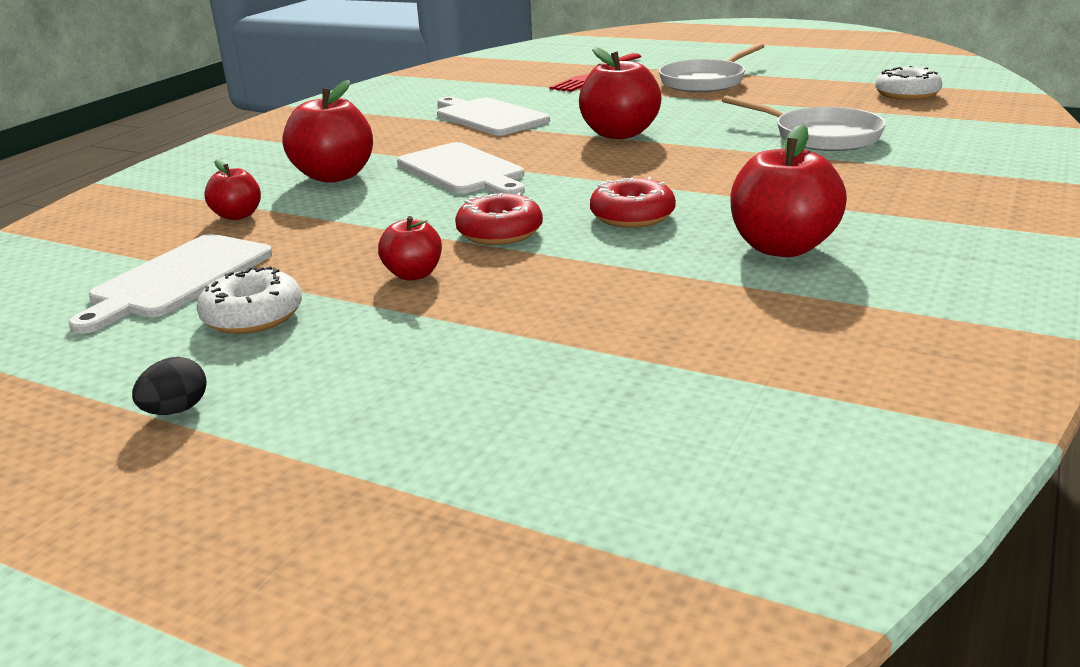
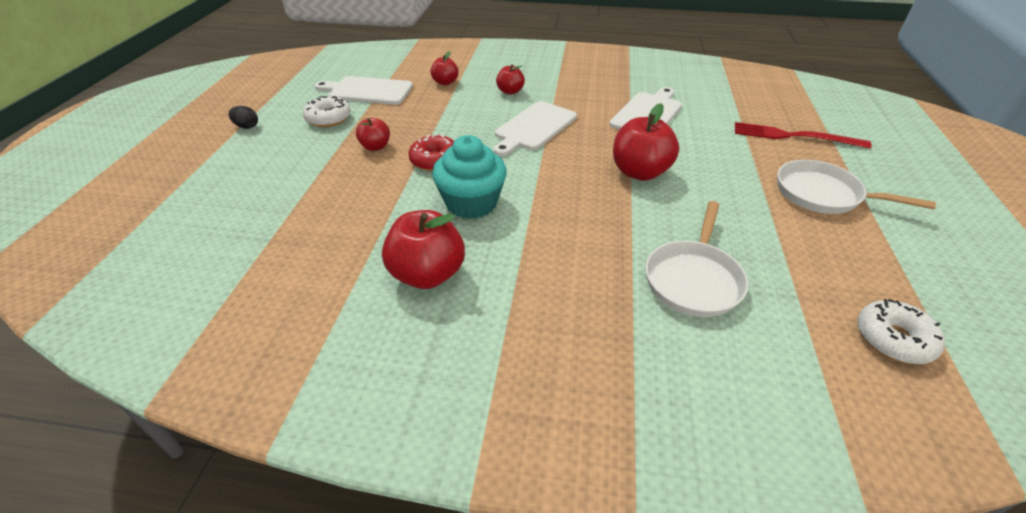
camera: 70 degrees right, 15 degrees up
red apple [282,80,373,183] -> red apple [496,64,525,95], size x0.56
red donut [590,177,676,228] -> turquoise cupcake [432,135,507,219]

